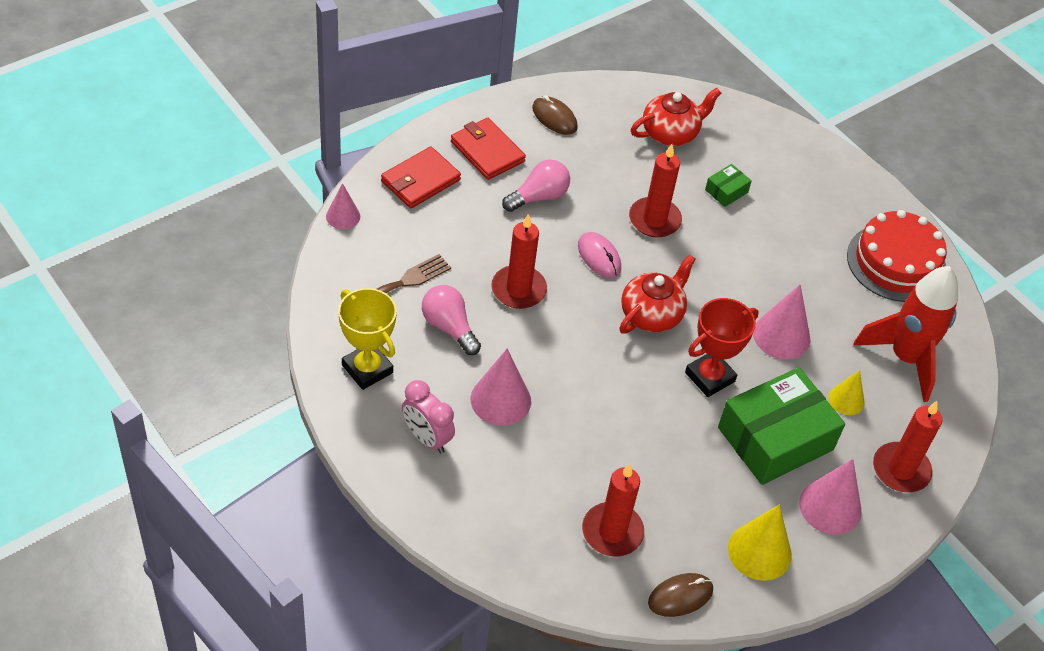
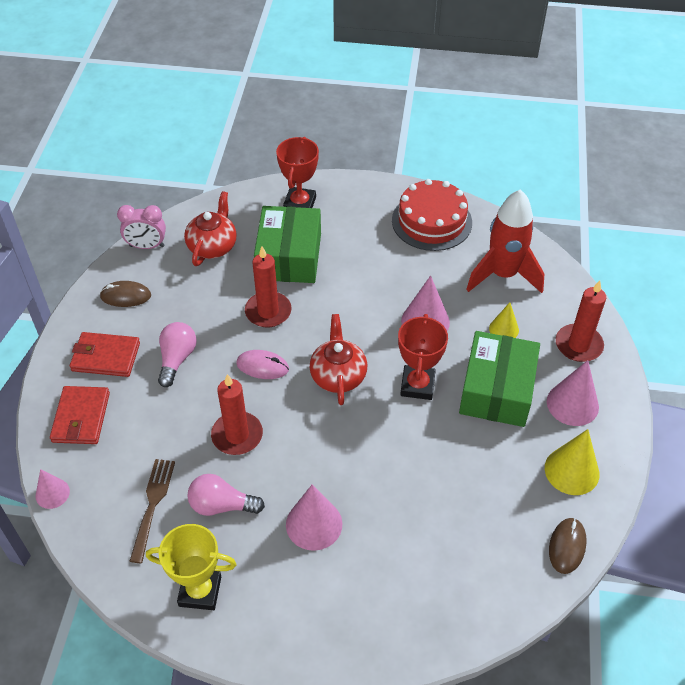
camera: 40 degrees left, 0 degrees up
pink clock [402,380,455,453] -> pink clock moved to [117,205,166,249]
red candle [582,464,644,556] -> none
green box [705,164,752,207] -> green box [254,206,321,283], size x2.37
none -> red trophy [276,137,319,208]

